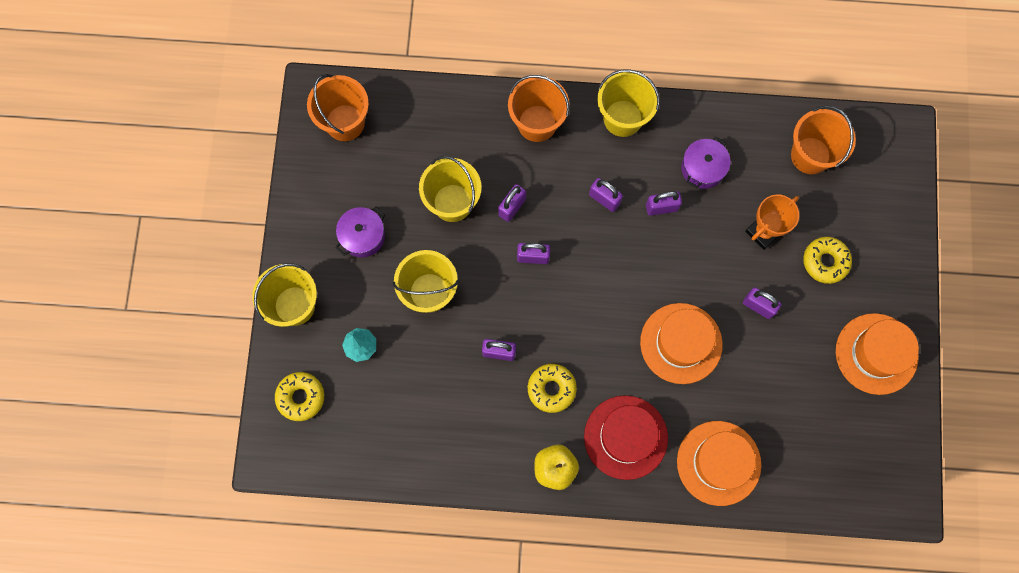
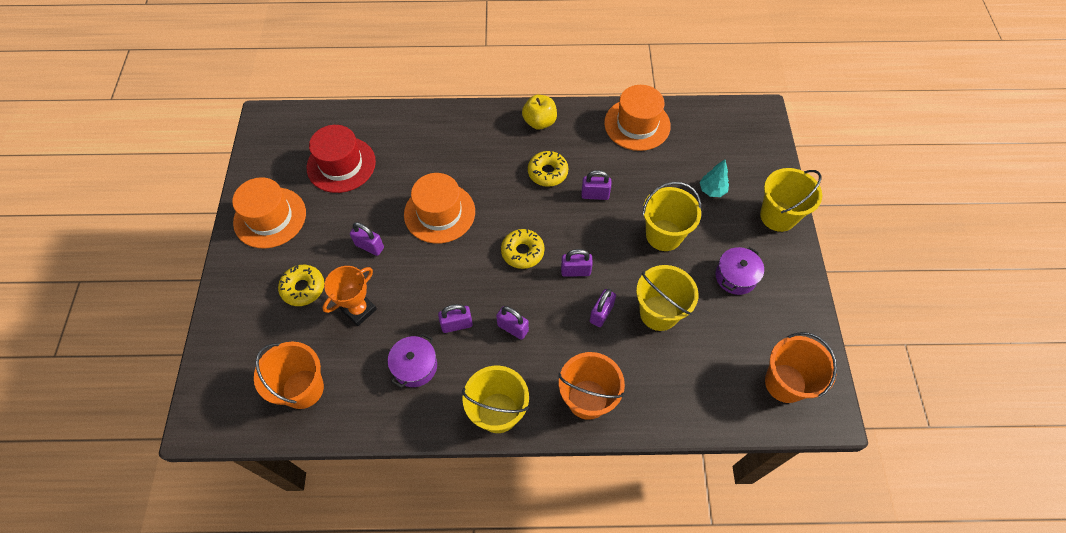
camera: 175 degrees right, 15 degrees down
yellow donut [275,372,324,421] -> yellow donut moved to [501,229,545,269]
red hat [584,395,668,480] -> red hat moved to [307,125,376,193]
orange hat [677,421,761,506] -> orange hat moved to [604,85,671,151]

